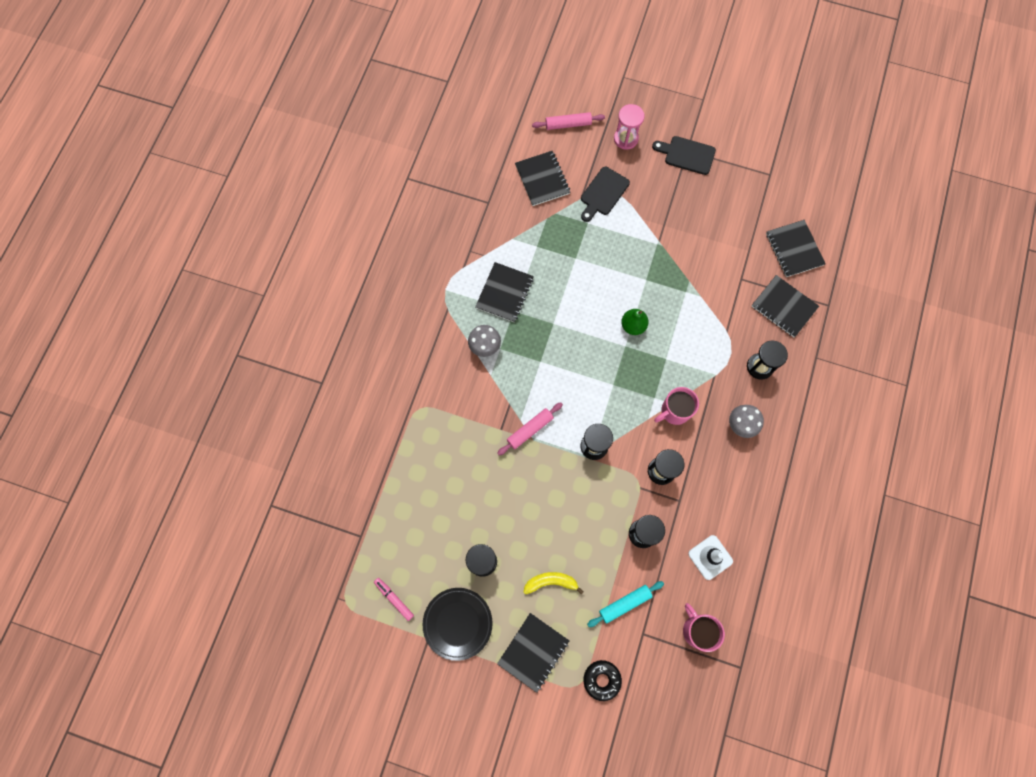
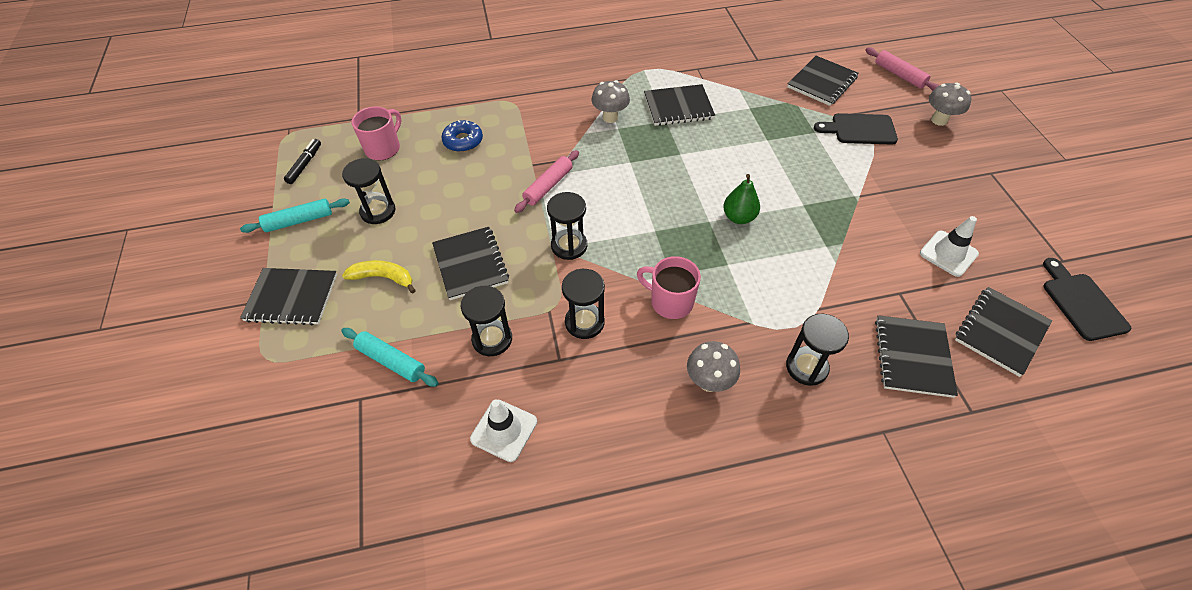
camera: 60 degrees right, 20 degrees down
pink marker [374,578,414,621] -> black marker [284,139,321,184]
black plate [422,588,493,661] -> turquoise rolling pin [240,198,350,233]
pink rolling pin [497,402,563,456] -> pink rolling pin turned 75 degrees counterclockwise [514,150,579,213]
yellow banana [523,572,584,594] -> yellow banana turned 45 degrees counterclockwise [342,260,416,294]
black donut [583,660,622,701] -> none
pink hourglass [614,104,645,150] -> grey mushroom [929,83,971,126]
black cutting board [652,136,716,175] -> black cutting board moved to [1043,258,1131,341]
pink mug [683,603,725,652] -> pink mug moved to [352,107,401,161]
none -> black notebook [432,227,509,300]
none -> blue donut [441,120,483,152]
none -> white traffic cone [920,216,979,277]

